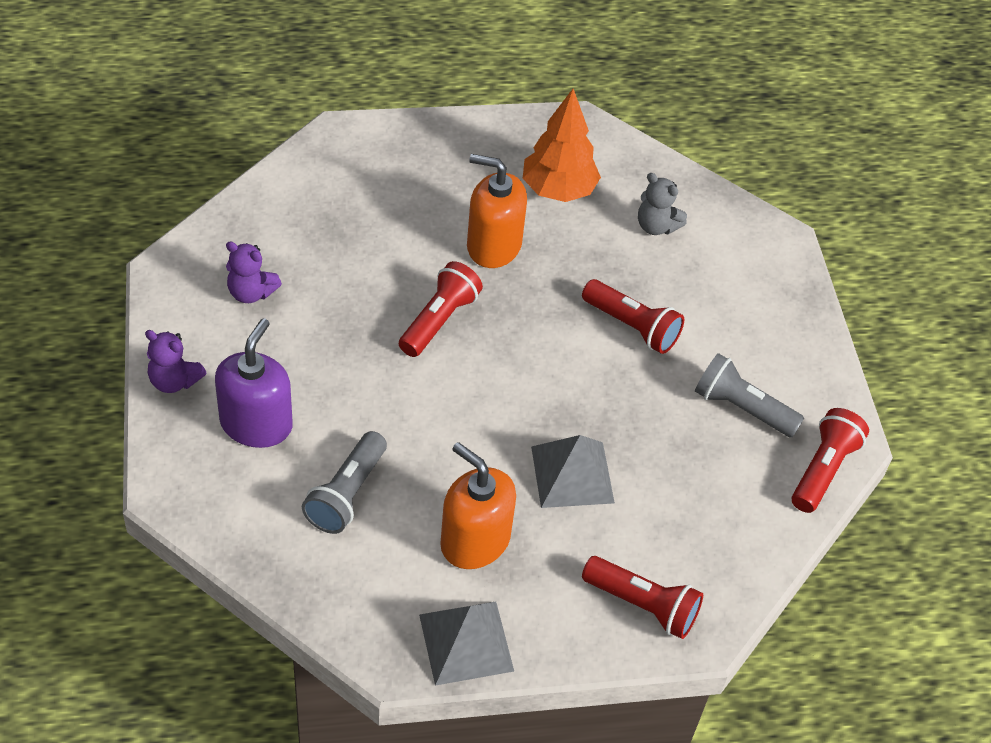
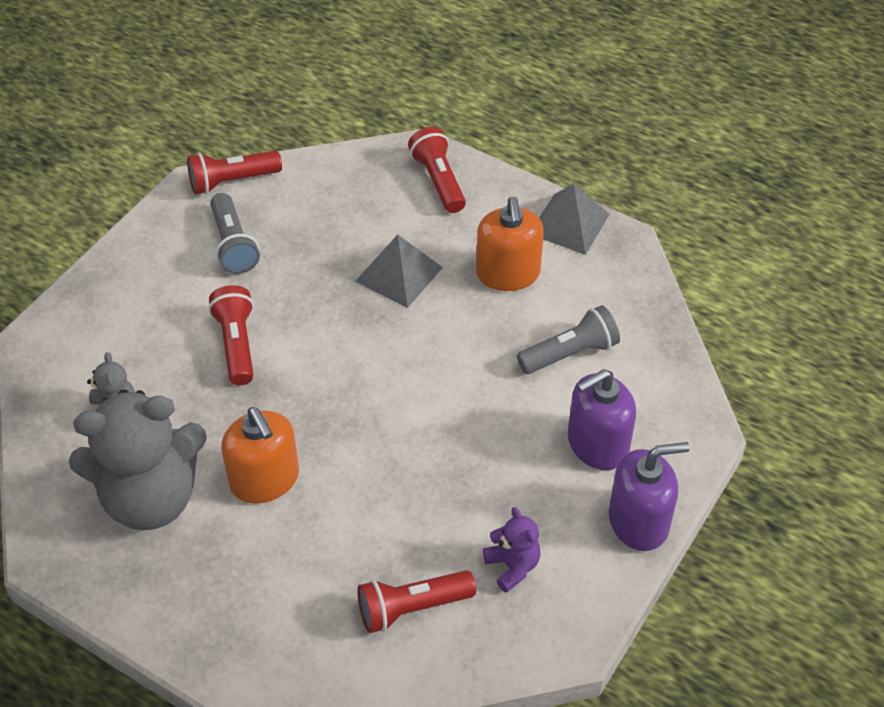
camera: 135 degrees left, 0 degrees up
purple teddy bear [145,330,206,393] -> purple soap dispenser [609,442,690,551]
red flashlight [399,261,483,357] -> red flashlight moved to [357,571,476,633]
orange tree [523,89,601,202] -> grey teddy bear [69,389,207,530]

